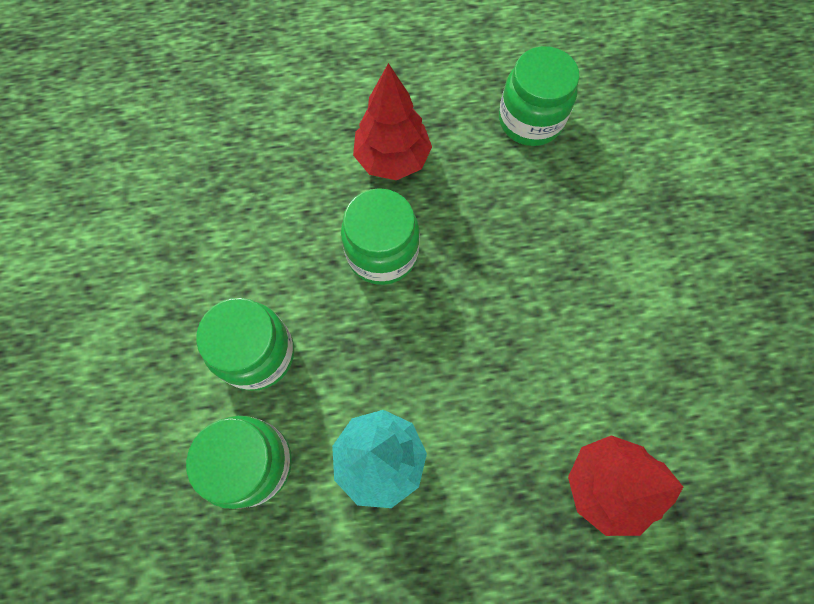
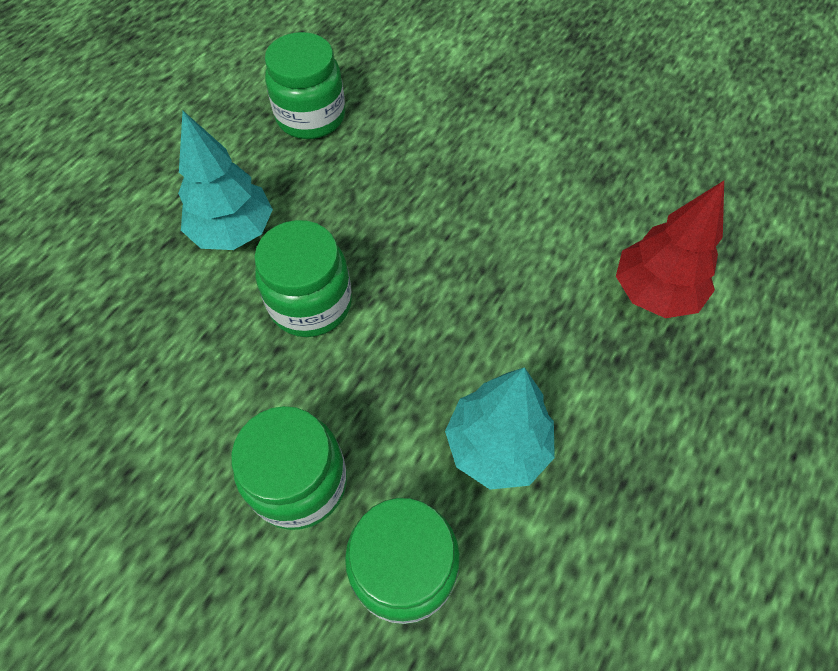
camera: 50 degrees left, 10 degrees down
red tree [353,63,432,180] -> turquoise tree [178,111,273,250]

